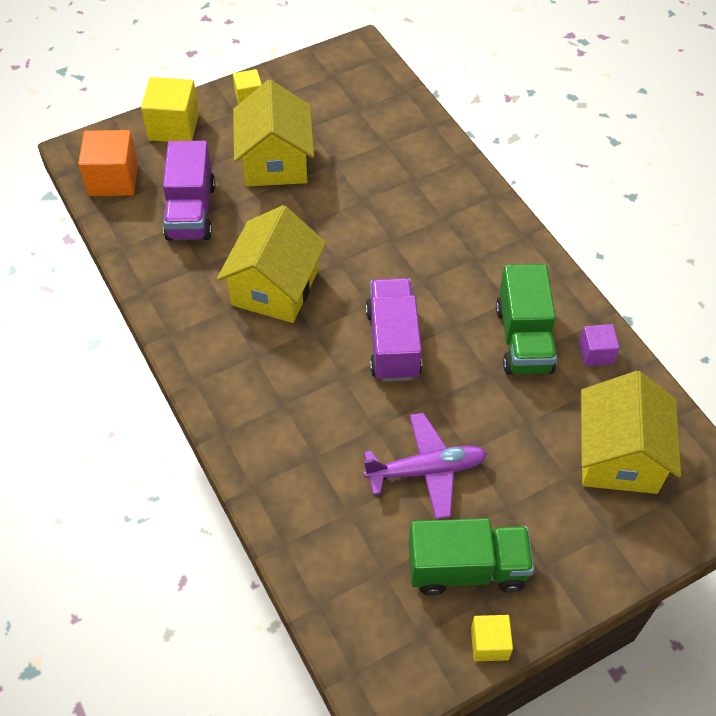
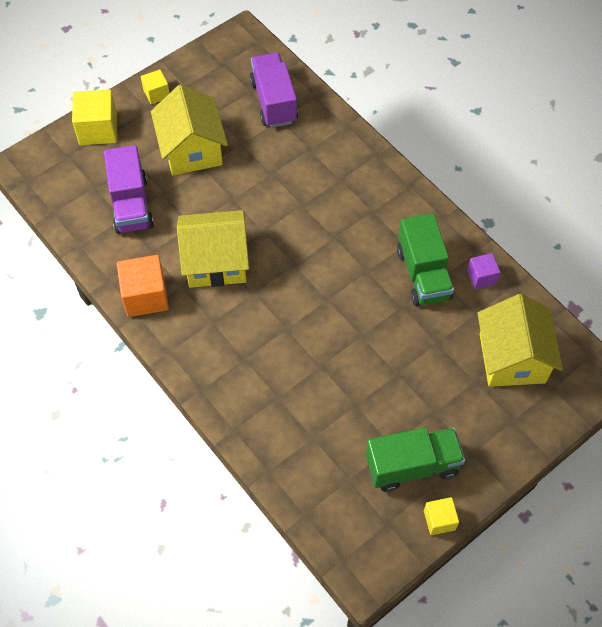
camera: 10 degrees left, 5 degrees up
orange cube [78,130,138,196] -> orange cube moved to [117,255,169,317]
yellow house [217,205,326,323] -> yellow house turned 75 degrees clockwise [177,210,249,288]
purple plane [363,413,487,520] -> none
purple truck [366,278,422,382] -> purple truck moved to [250,52,298,128]

